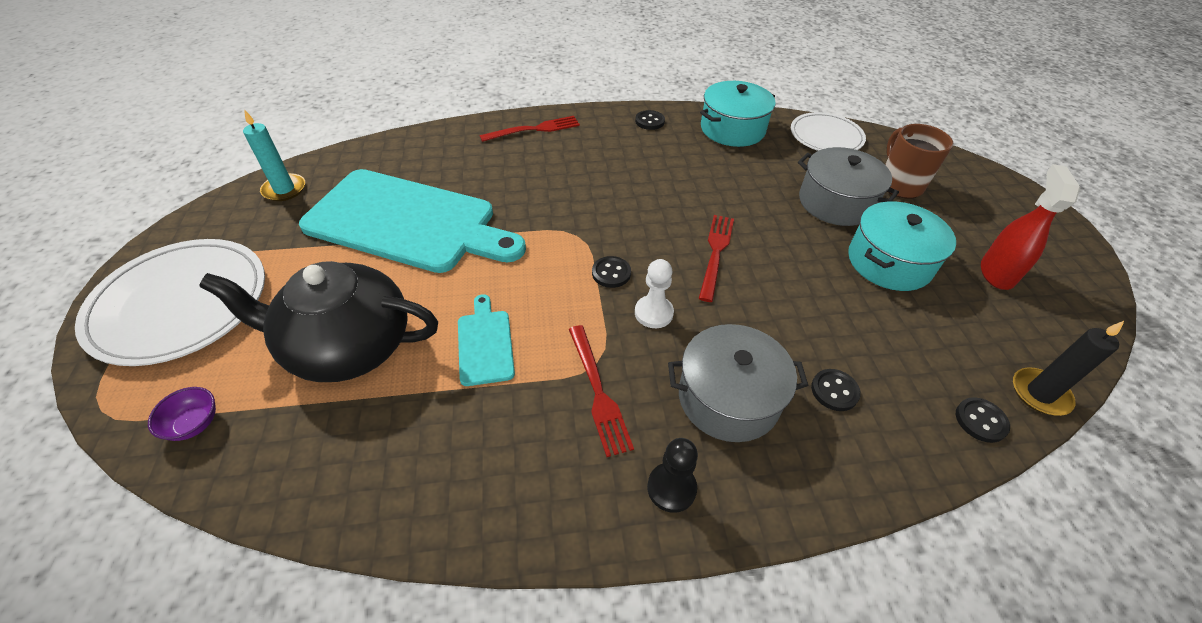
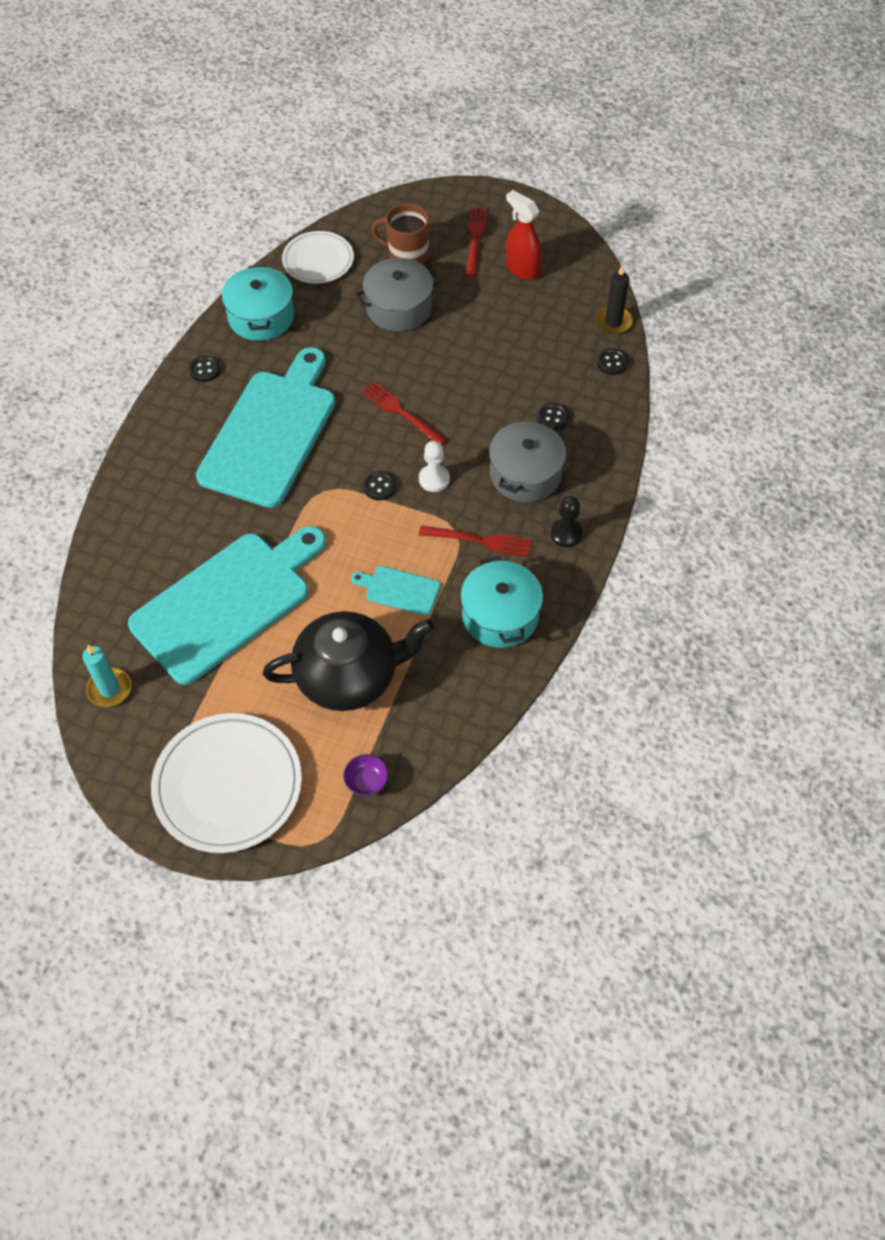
camera: 60 degrees left, 10 degrees up
black teapot [199,261,438,382] -> black teapot turned 135 degrees counterclockwise [263,611,434,711]
red fork [480,116,580,142] -> red fork moved to [465,206,488,277]
turquoise pot [848,201,956,291] -> turquoise pot moved to [460,556,543,648]
none -> turquoise cutting board [196,347,335,508]

